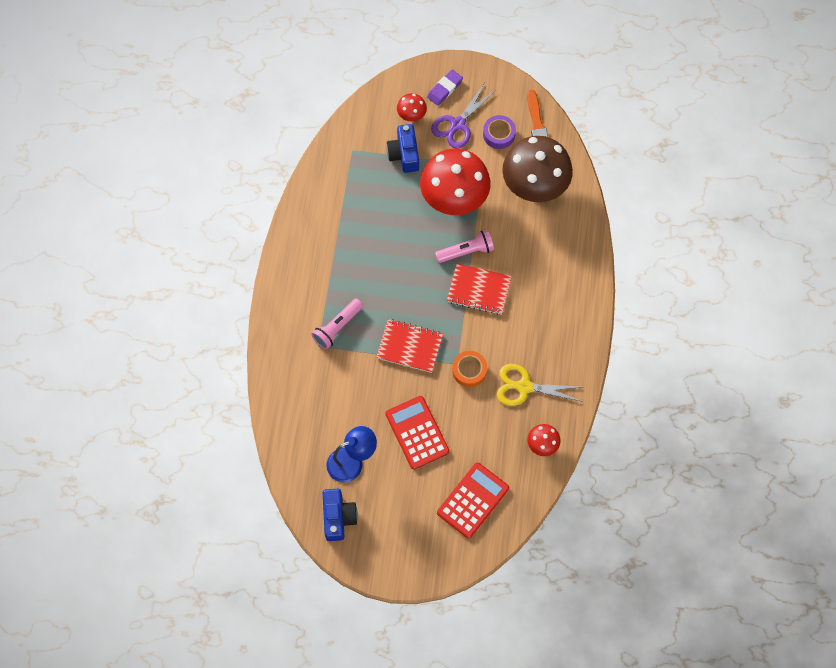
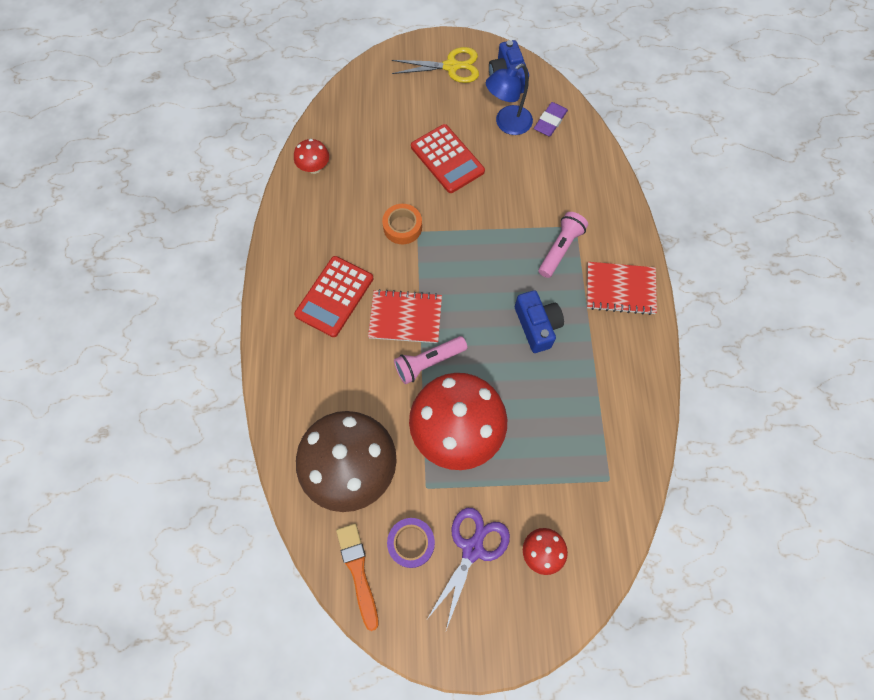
camera: 170 degrees right, 0 degrees up
red notebook [376,319,443,373] -> red notebook moved to [587,262,657,315]
blue camera [386,124,419,173] -> blue camera moved to [515,290,564,353]
purple eraser [427,69,463,106] -> purple eraser moved to [534,102,568,137]
red calculator [437,462,509,538] -> red calculator moved to [294,256,373,337]
yellow scissors [497,364,583,406] -> yellow scissors moved to [392,47,479,83]

